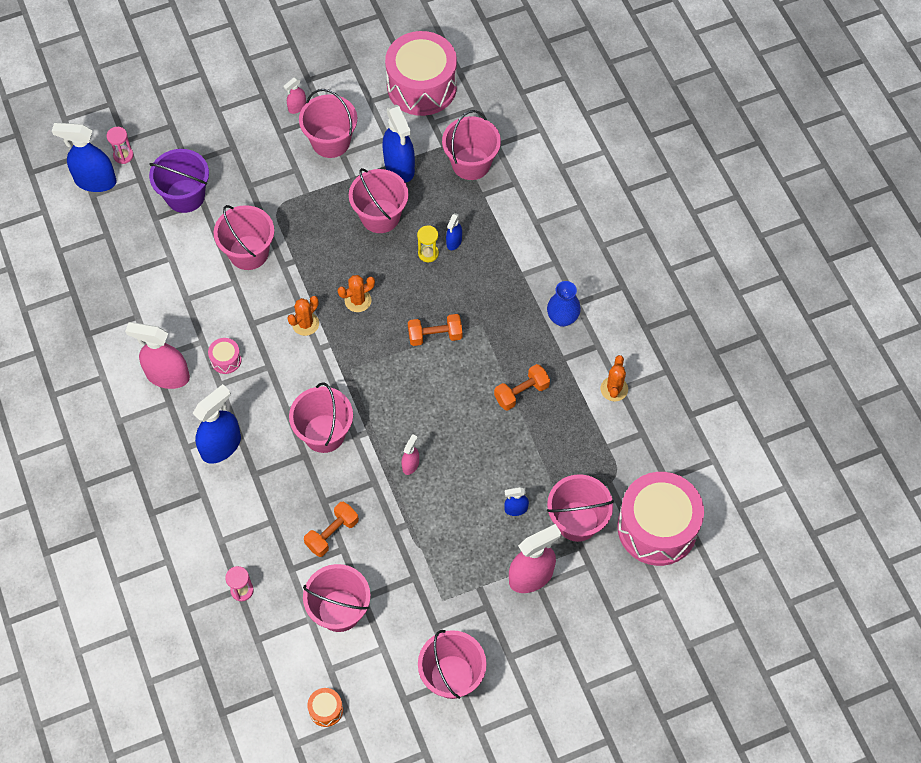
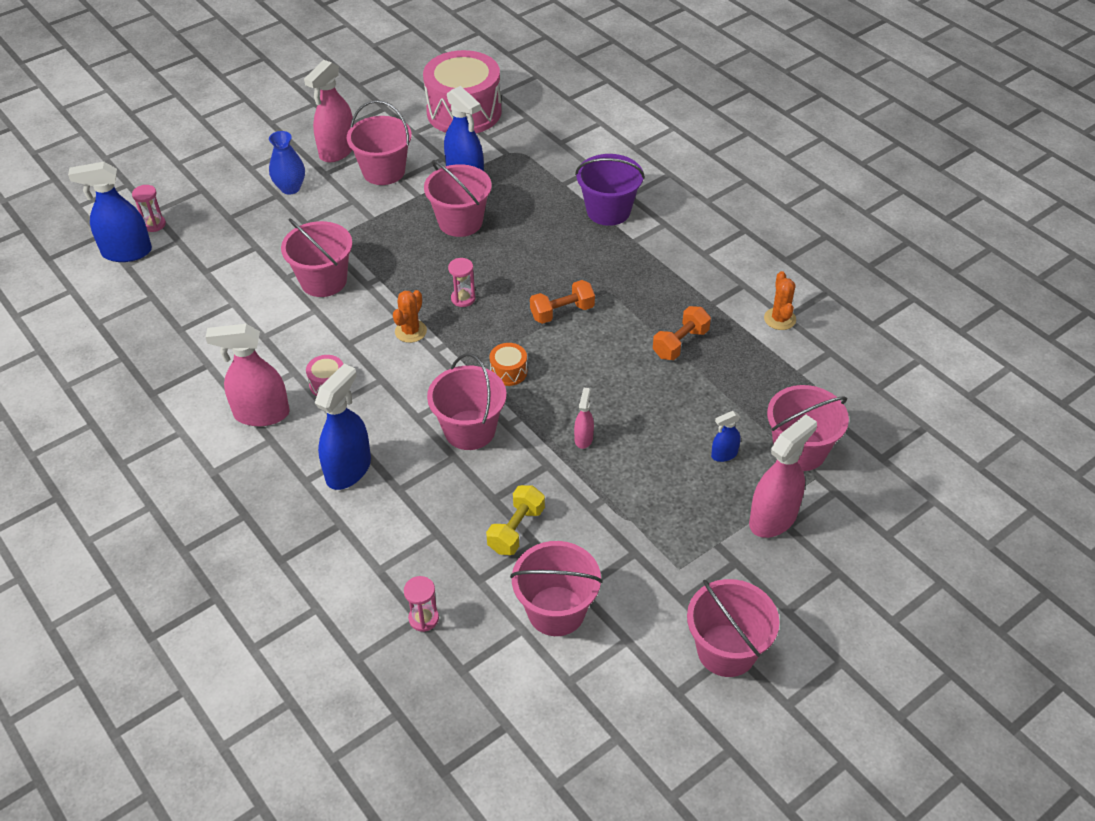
camera: 15 degrees left, 15 degrees down
purple bucket [149,149,209,213] -> purple bucket moved to [575,154,645,226]
pink spray bottle [283,77,306,114] -> pink spray bottle [304,60,353,162], size x2.02
orange dumbbell [304,502,359,557] -> yellow dumbbell [486,485,545,555]
orange drum [307,688,343,727] -> orange drum moved to [489,343,527,386]
orange cactus [338,275,375,312] -> pink hourglass [448,258,475,307]
yellow hourglass [417,225,439,262] -> none
pink bucket [442,110,501,180] -> none
blue spray bottle [446,213,462,250] -> none
blue vase [547,281,581,327] -> blue vase moved to [269,131,305,194]
pink drum [617,472,704,566] -> none

